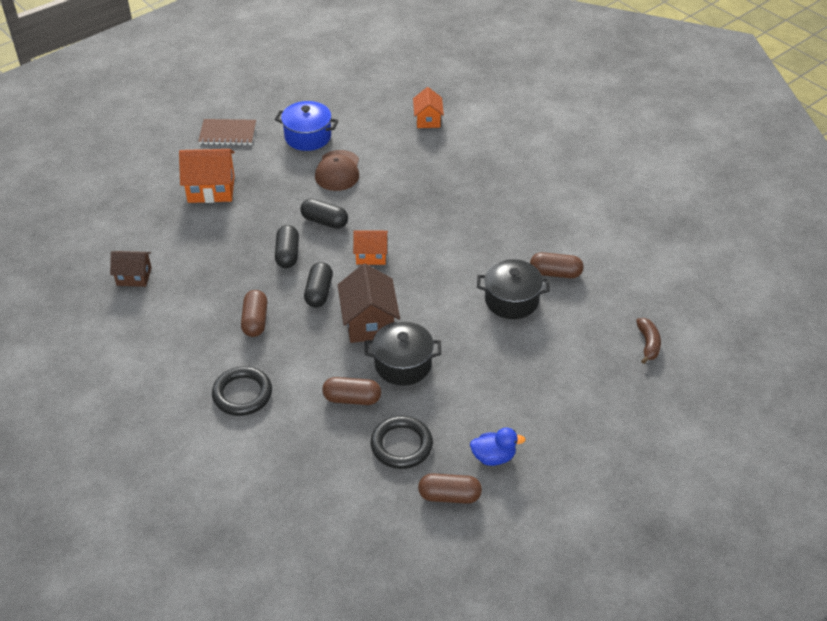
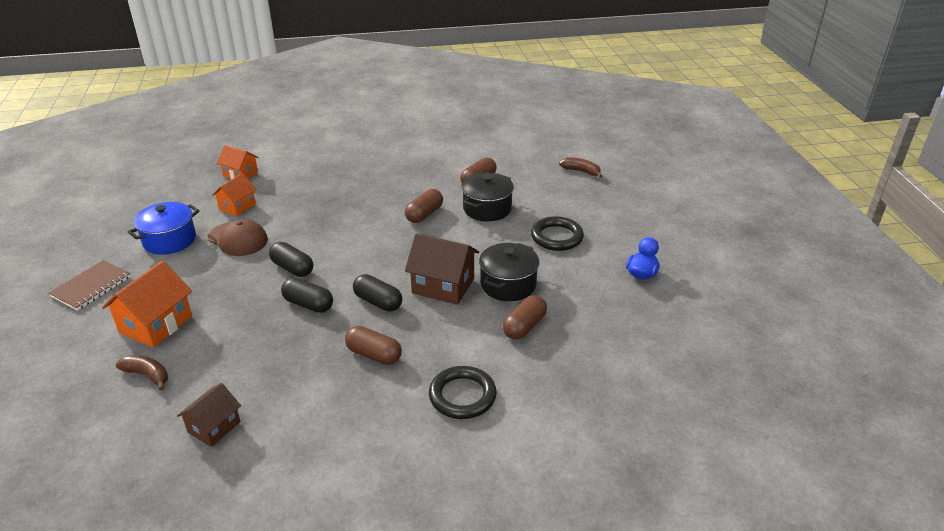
camera: 60 degrees left, 10 degrees down
black capsule [300,198,348,229] -> black capsule turned 75 degrees clockwise [269,242,313,277]
orange house [353,230,388,265] -> orange house moved to [212,173,257,216]
black ring [370,416,433,469] -> black ring moved to [531,216,584,251]
brown capsule [418,473,482,504] -> brown capsule moved to [405,189,443,223]
none -> brown banana [116,355,168,391]

